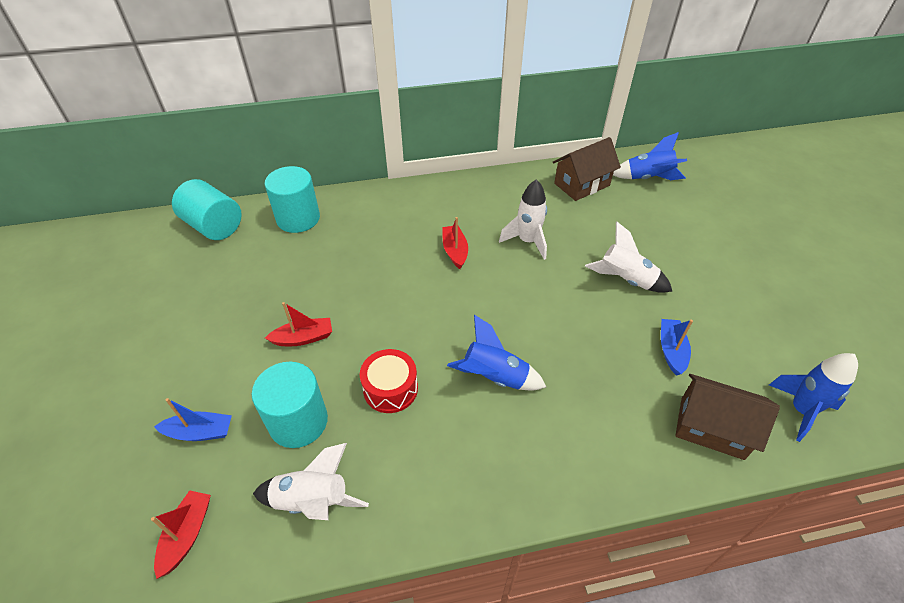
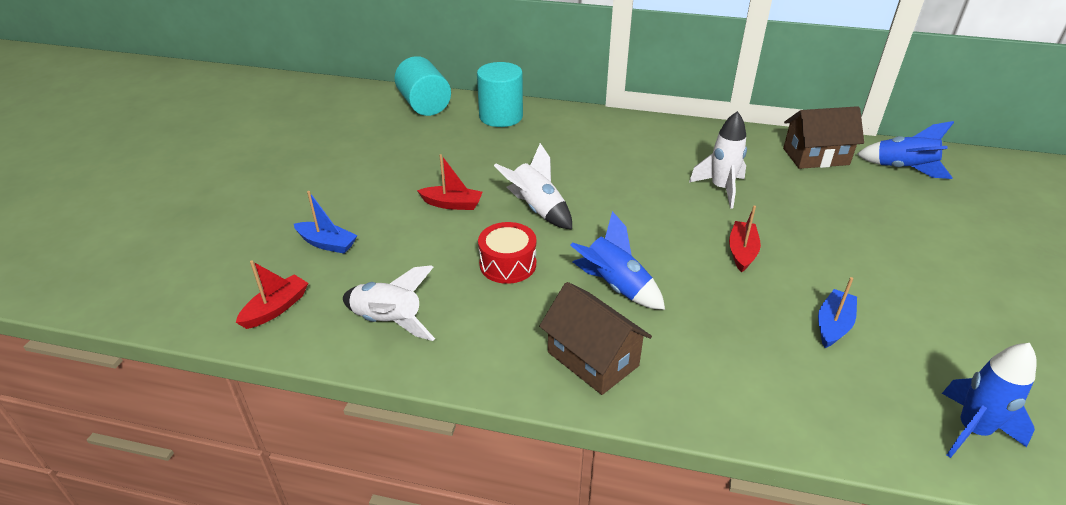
camera: 25 degrees right, 10 degrees down
turquoise cylinder [252,362,328,448] -> none
red boat [443,217,468,269] -> red boat moved to [729,205,761,272]
white rocket [585,222,672,293] -> white rocket moved to [494,143,572,229]
brown house [675,374,780,460] -> brown house moved to [539,282,652,395]

